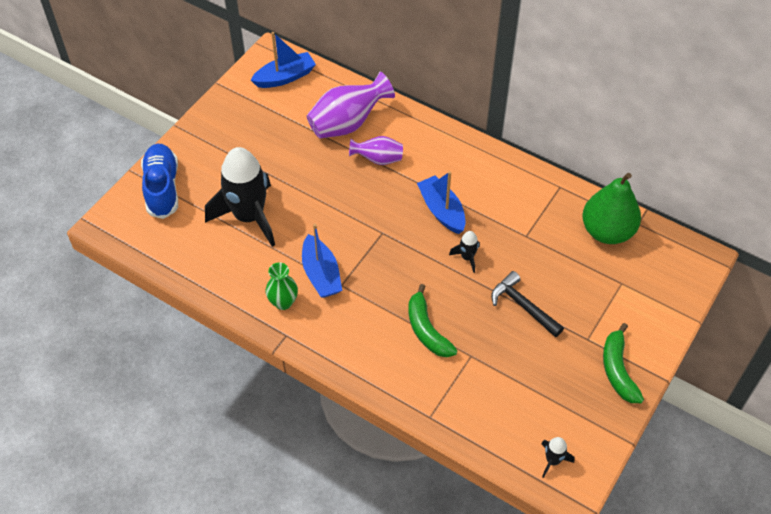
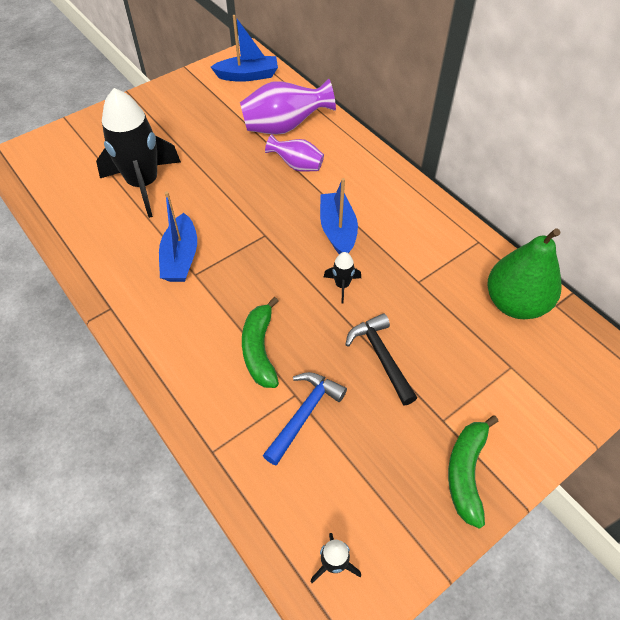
camera: 20 degrees right, 0 degrees up
blue shoe [141,144,178,219] -> none
green vase [266,262,298,310] -> none
none -> blue hammer [263,372,347,466]

